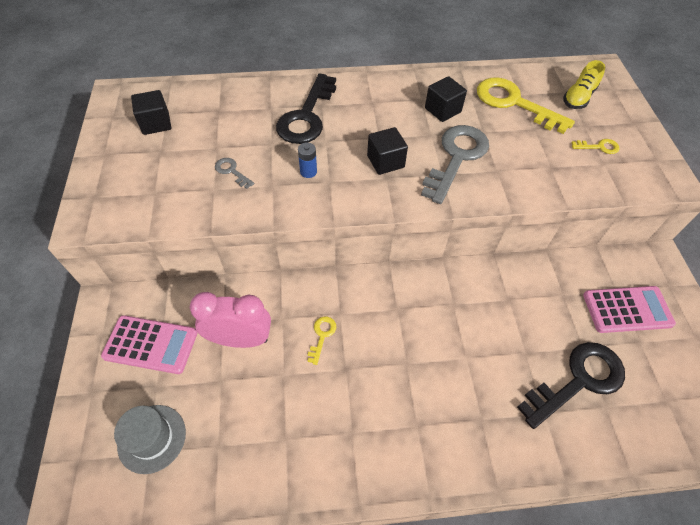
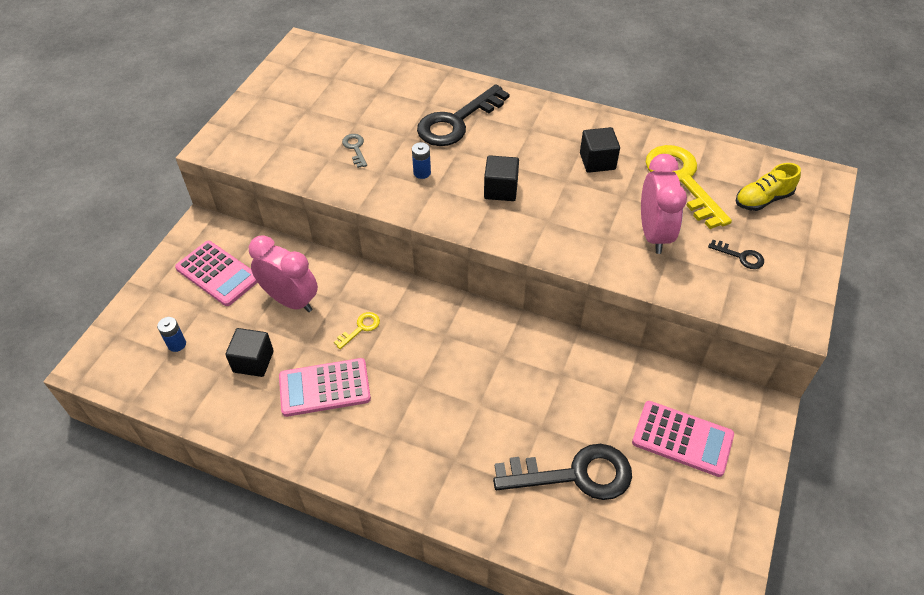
camera: 30 degrees right, 5 degrees down
grey hat [114,405,186,474] -> blue battery [157,317,186,352]
black cube [131,90,171,135] -> black cube moved to [225,328,274,377]
grey key [421,125,489,204] -> none
yellow key [571,139,620,154] -> black key [708,240,764,269]
none -> pink calculator [279,358,371,417]
none -> pink clock [641,154,687,254]

